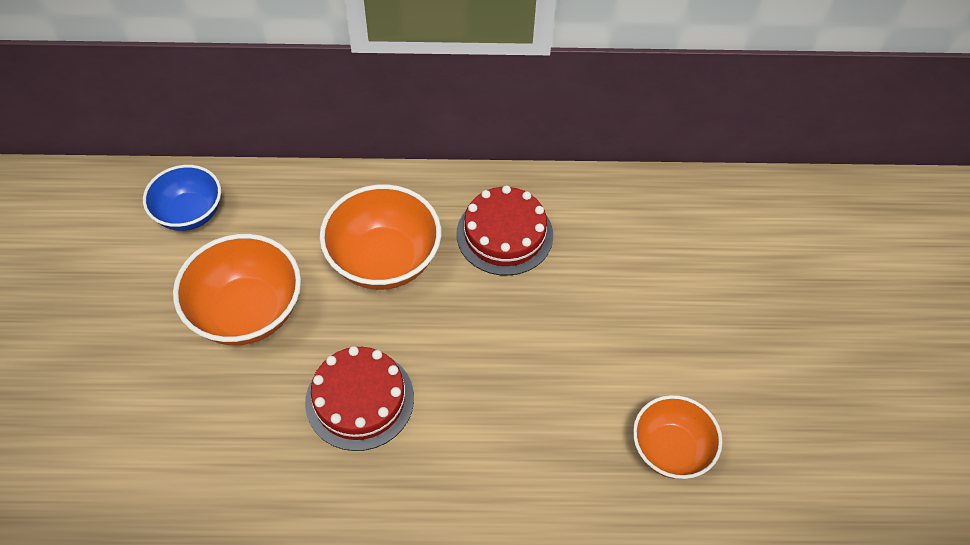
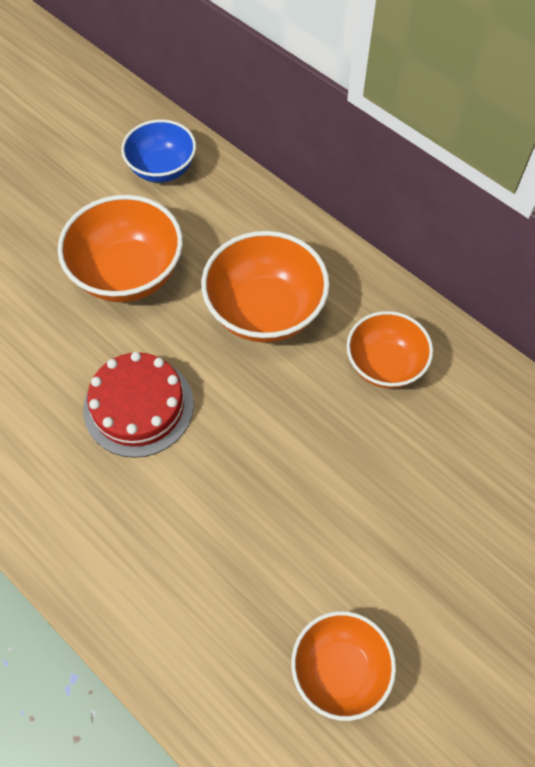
camera: 45 degrees right, 5 degrees up
red cake [456,185,553,276] -> orange bowl [346,311,433,388]

